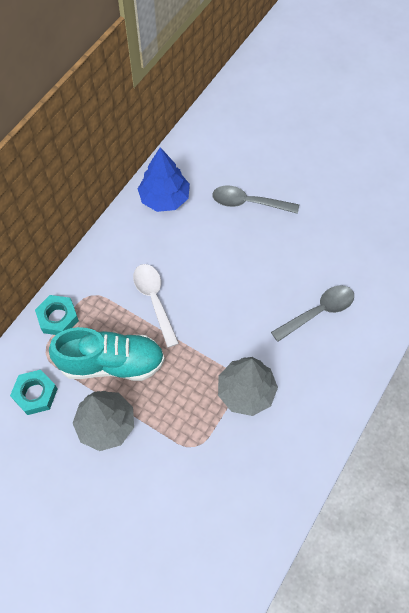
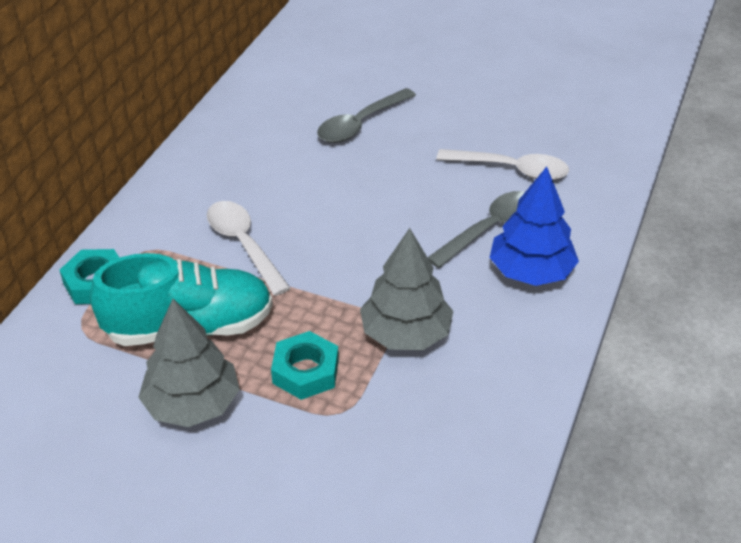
camera: 10 degrees left, 20 degrees down
turquoise nut [10,370,57,415] -> turquoise nut moved to [271,331,339,400]
blue tree [138,147,190,212] -> blue tree moved to [489,166,579,286]
grey spoon [212,185,299,214] -> grey spoon turned 45 degrees counterclockwise [317,88,416,143]
none -> white spoon [436,149,569,180]

